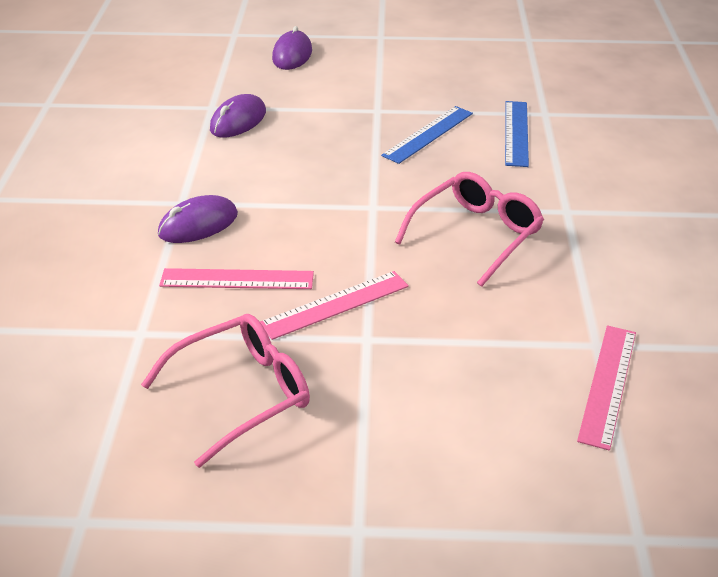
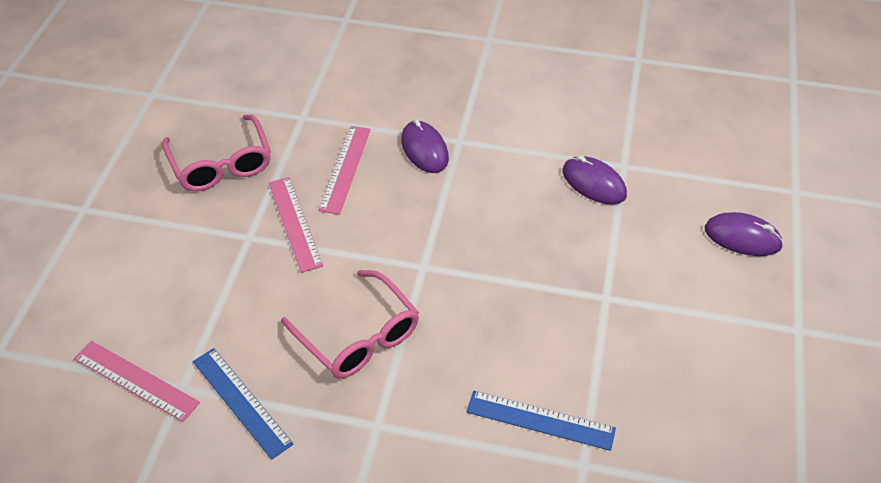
camera: 100 degrees right, 10 degrees up
blue ruler [381,106,473,164] -> blue ruler moved to [193,348,294,460]

